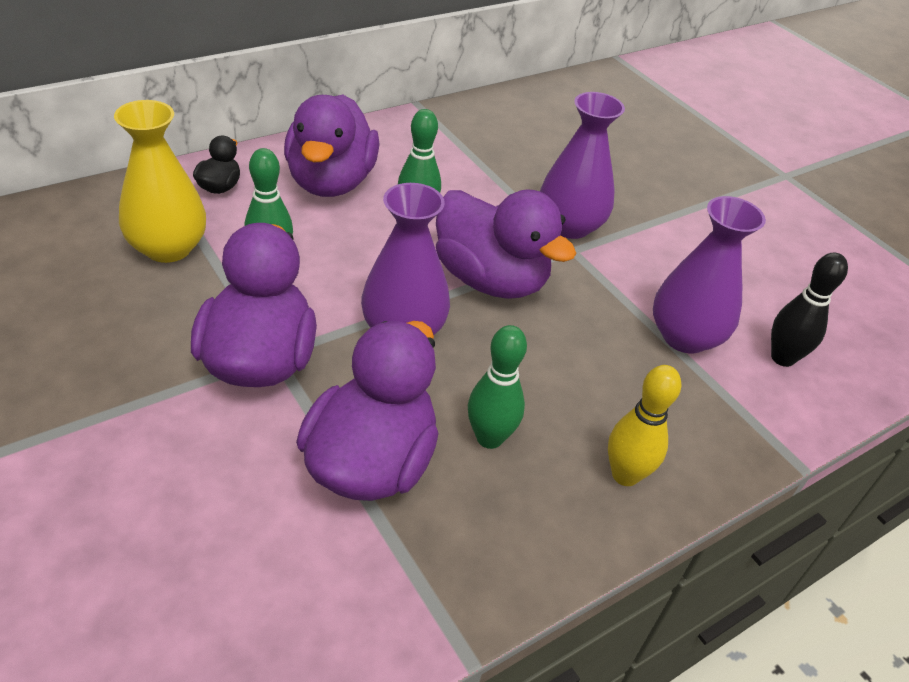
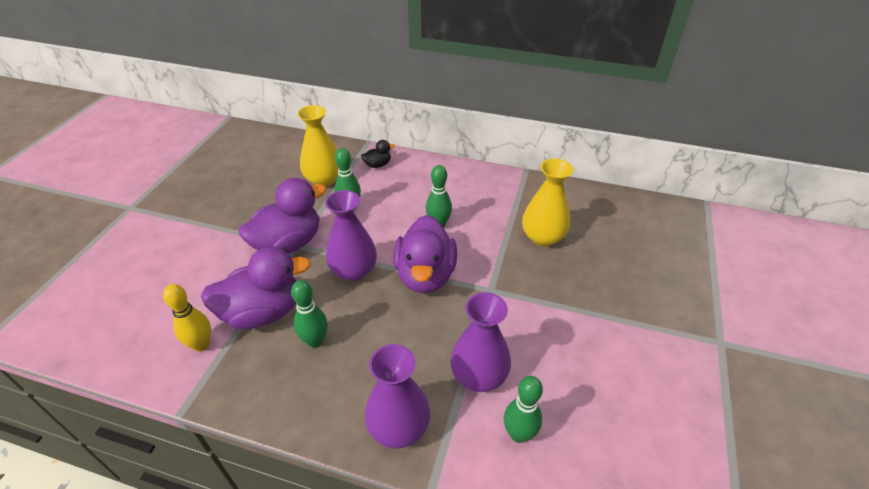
camera: 55 degrees right, 0 degrees up
purple duck [284,94,380,197] -> none
purple vase [540,92,625,239] -> purple vase moved to [365,344,430,449]
yellow bowling pin [608,365,681,486] -> yellow bowling pin moved to [163,284,211,351]
black bowling pin [771,253,848,367] -> green bowling pin [504,376,543,443]
none -> yellow vase [522,159,573,246]

